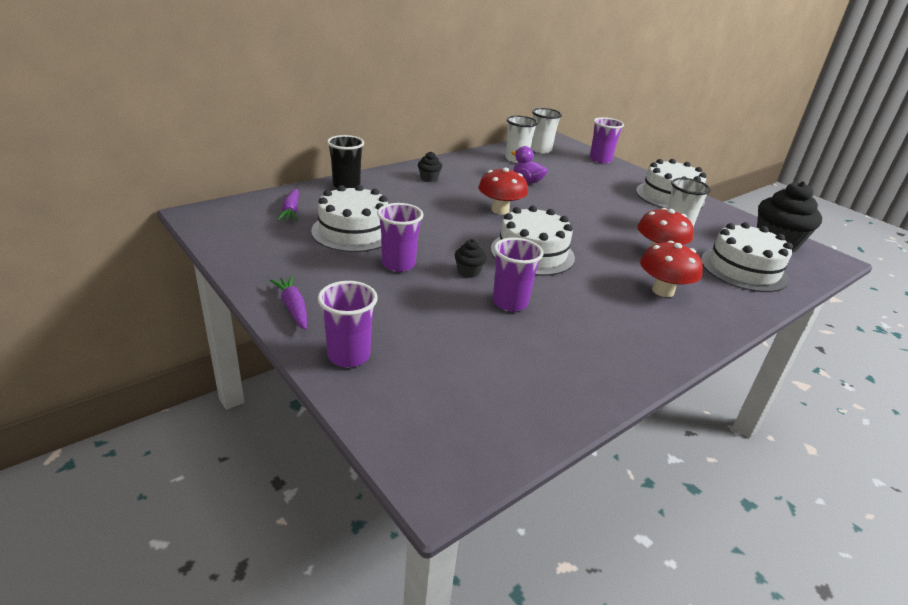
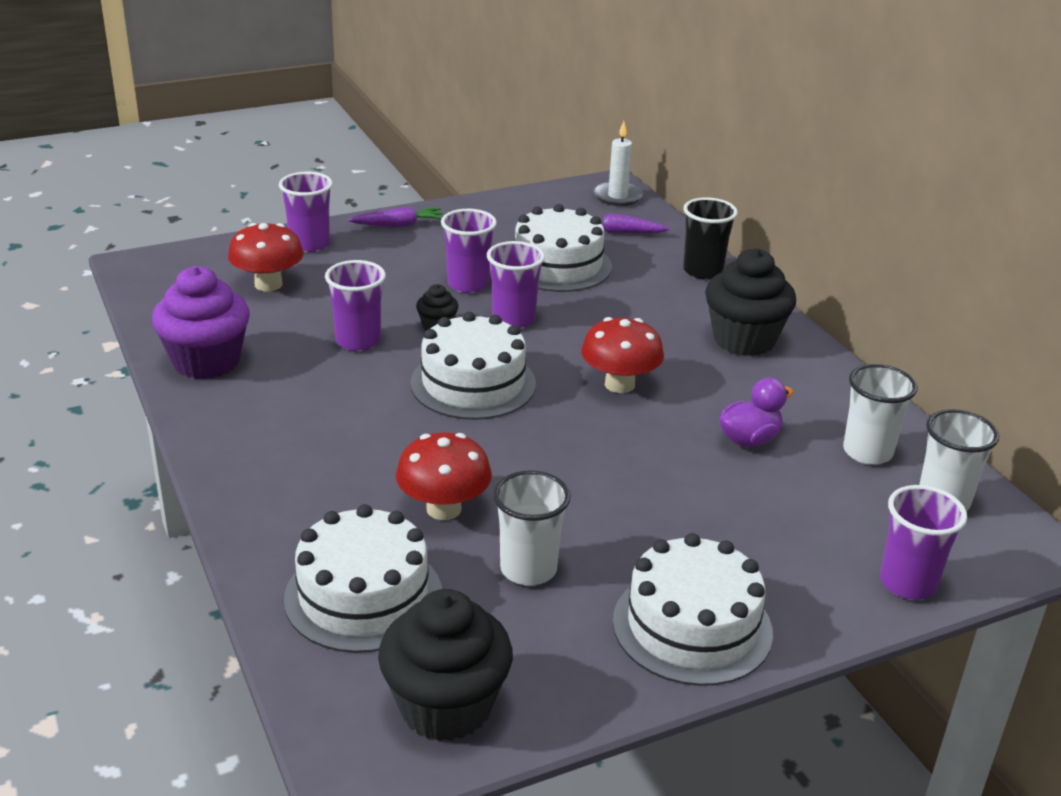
camera: 105 degrees right, 0 degrees up
black cupcake [418,152,442,182] -> black cupcake [705,248,796,356], size x2.12
red mushroom [640,241,703,297] -> red mushroom moved to [228,223,304,291]
none -> purple cupcake [152,266,250,379]
none -> purple cup [487,241,545,329]
none -> white candle [593,121,643,206]

